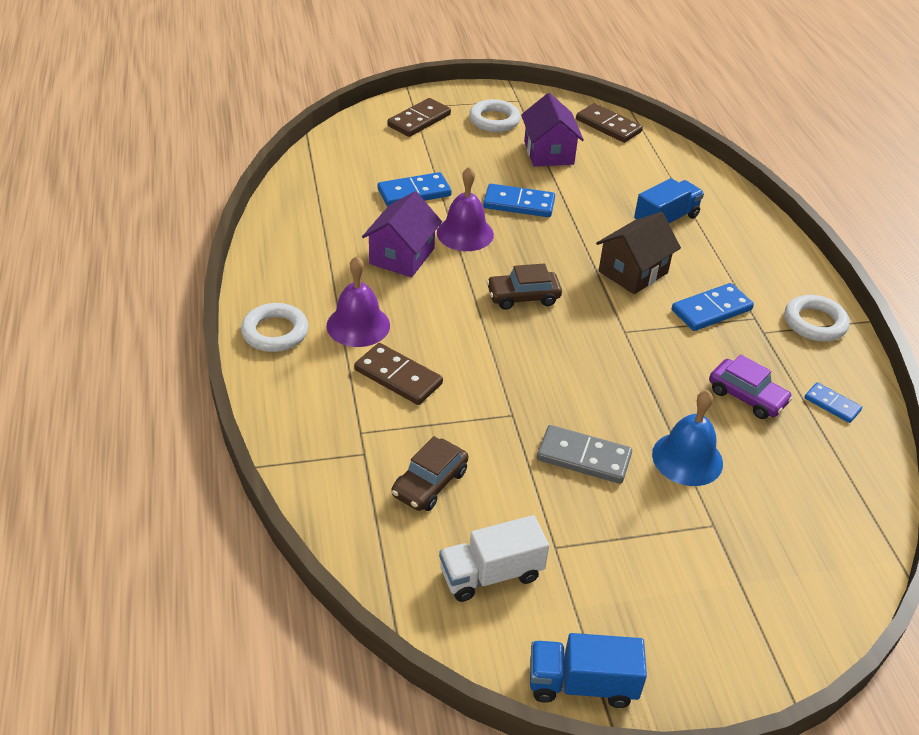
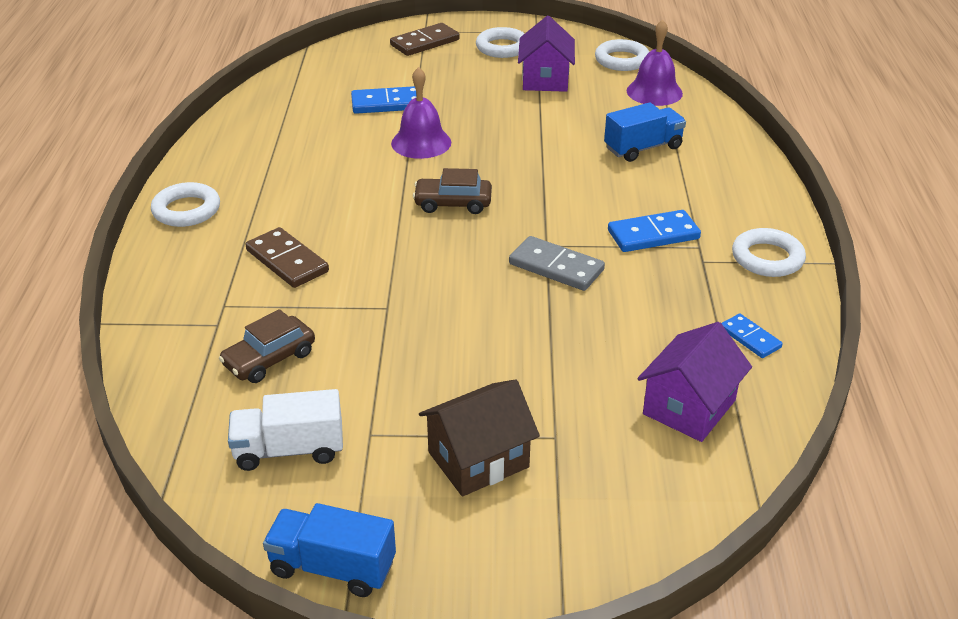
camera: 15 degrees right, 5 degrees down
purple bell [326,256,390,347] -> purple bell moved to [627,20,683,106]
purple house [362,191,442,277] -> purple house moved to [637,322,752,442]
blue domino [483,184,555,217] -> none
grey domino [537,425,632,484] -> grey domino moved to [509,236,605,291]
brown domino [576,103,643,143] -> white ring [595,39,649,71]
brown house [596,212,681,294] -> brown house moved to [419,379,540,497]
blue bell [652,390,723,486] -> none
purple car [709,354,793,419] -> none

